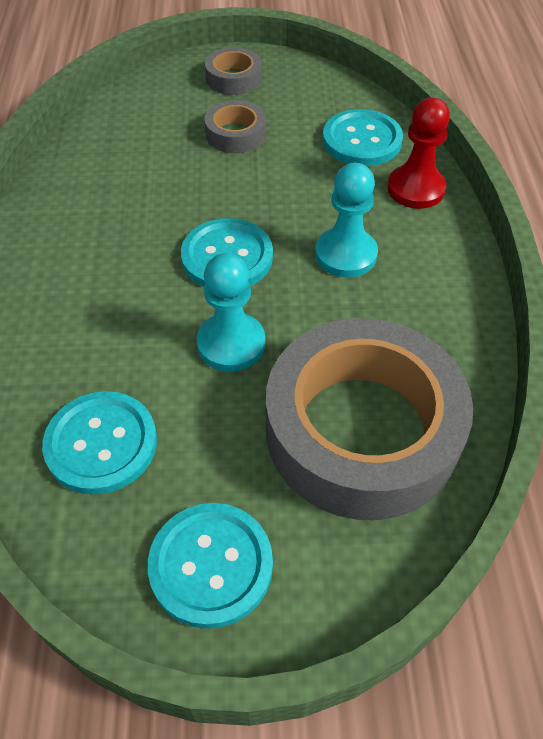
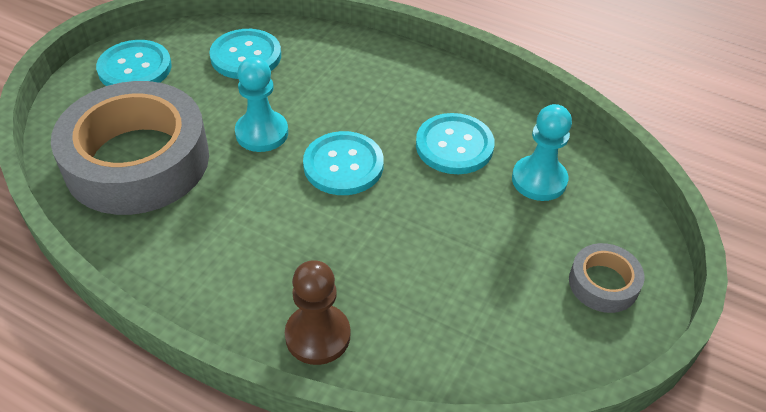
camera: 120 degrees right, 5 degrees down
grey tape [204,100,266,153] -> none
turquoise pawn [315,163,378,277] -> turquoise pawn moved to [512,104,572,201]
turquoise button [323,109,403,166] -> turquoise button moved to [416,113,495,174]
red pawn [387,98,450,209] -> brown pawn [285,260,350,365]

